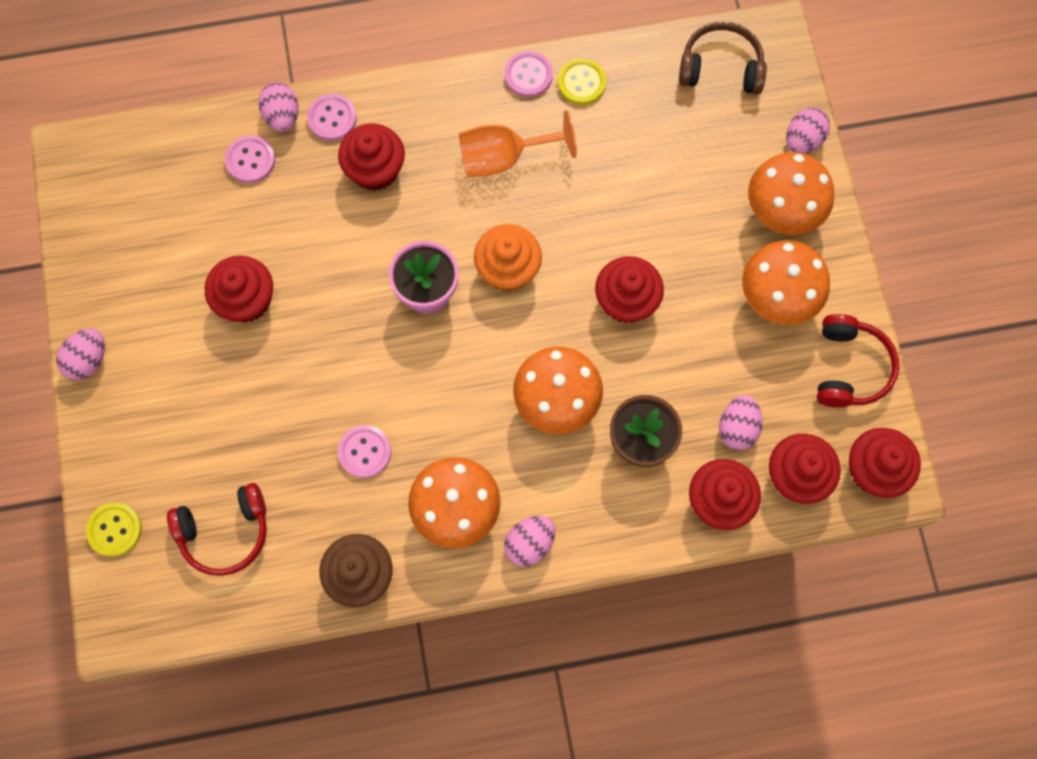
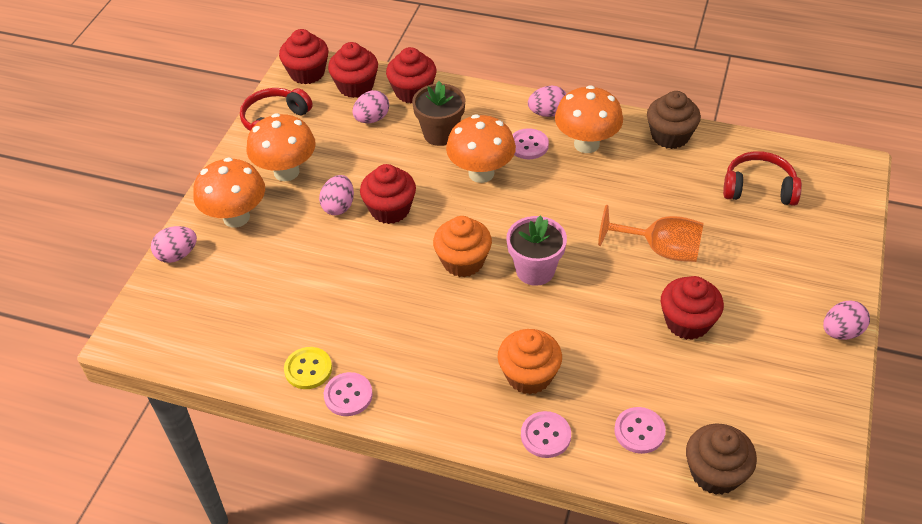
camera: 150 degrees left, 25 degrees down
yellow button [86,502,142,557] -> none
pink egg [259,82,299,132] -> pink egg moved to [319,175,354,215]
red cupcake [338,124,405,191] -> orange cupcake [498,329,562,394]
pink button [338,425,391,478] -> pink button moved to [512,128,549,159]
orange goblet [459,110,577,177] -> orange goblet moved to [598,205,704,262]
brown headphones [679,22,767,95] -> none
none -> brown cupcake [686,423,757,495]

